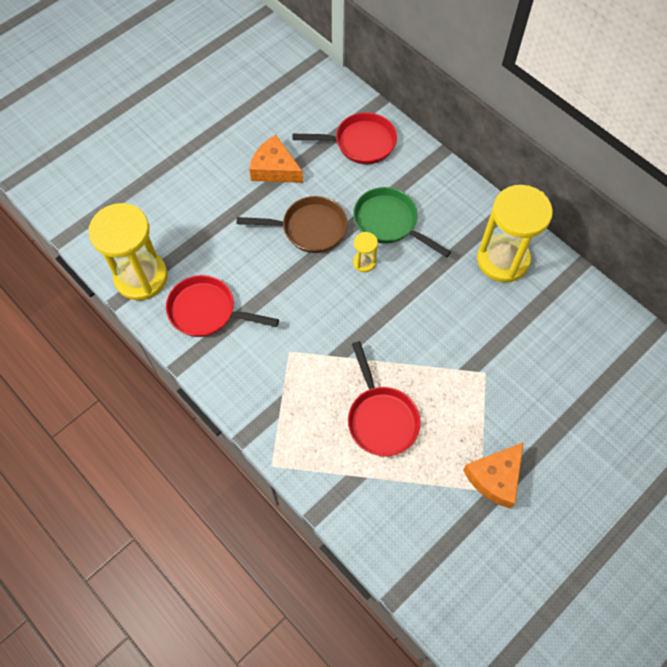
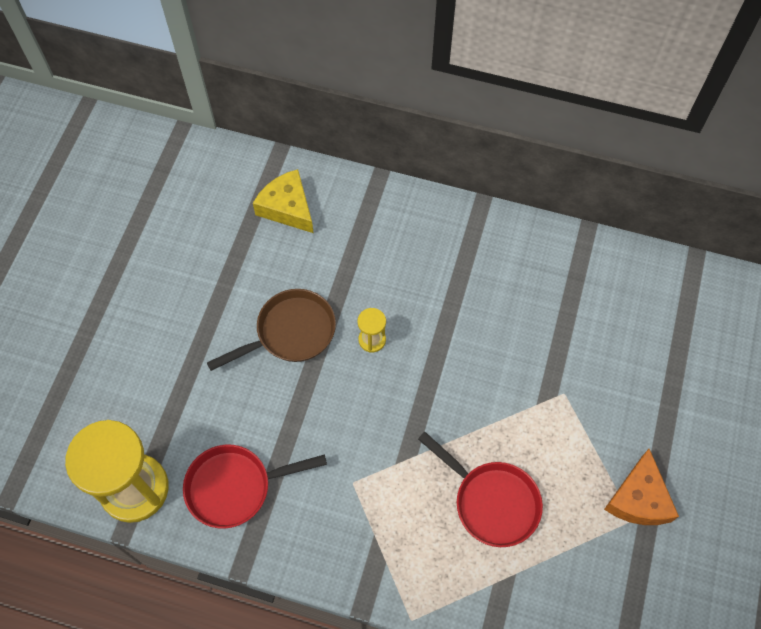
camera: 30 degrees left, 0 degrees up
orange cheese [249,135,303,183] -> none
red pan [293,112,397,164] -> yellow cheese [253,169,314,233]
green pan [353,187,451,258] -> none
yellow hourglass [477,185,553,282] -> none

